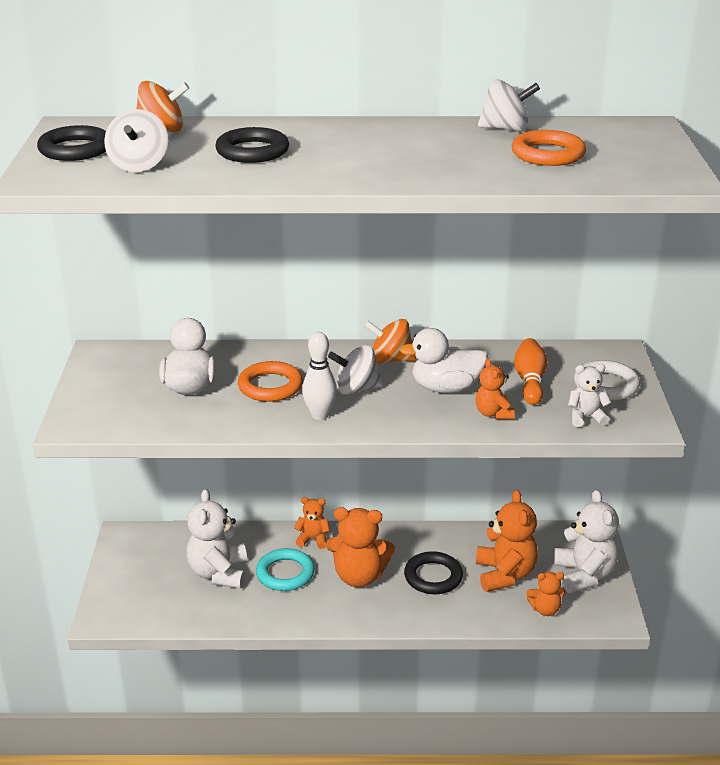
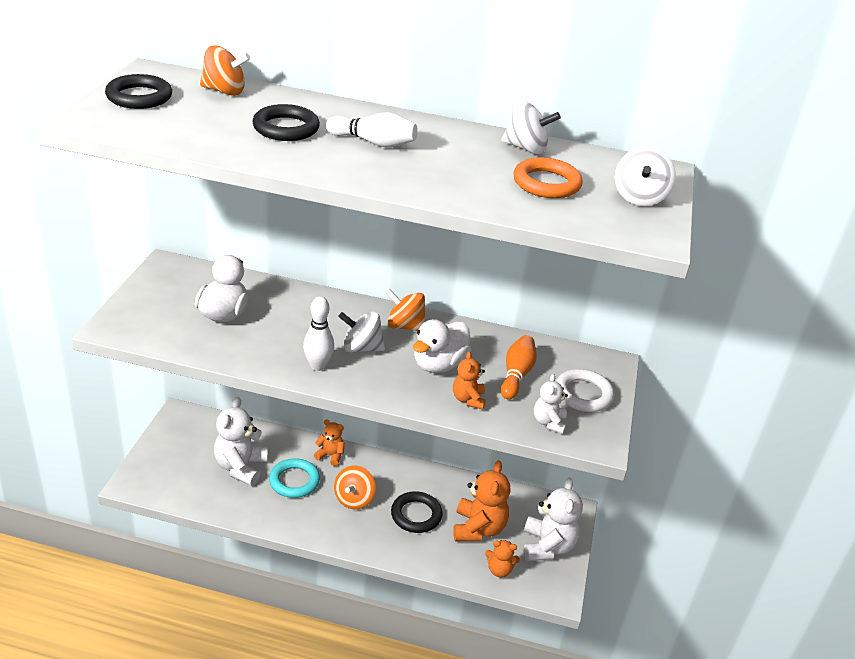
camera: 10 degrees right, 5 degrees up
white spinning top [104,109,168,172] -> white spinning top moved to [615,147,676,206]
orange ring [238,361,303,402] -> none
orange teddy bear [326,507,395,587] -> orange spinning top [334,466,376,509]
white duck [399,328,488,393] -> white duck turned 60 degrees counterclockwise [413,319,471,373]
white teddy bear [568,364,612,427] -> white teddy bear turned 90 degrees counterclockwise [534,374,568,434]
none -> white bowling pin [326,112,417,147]

